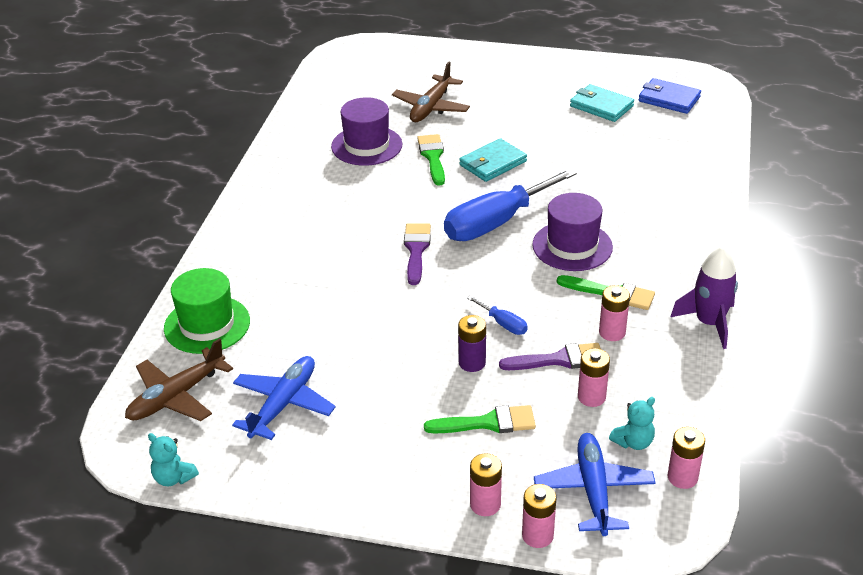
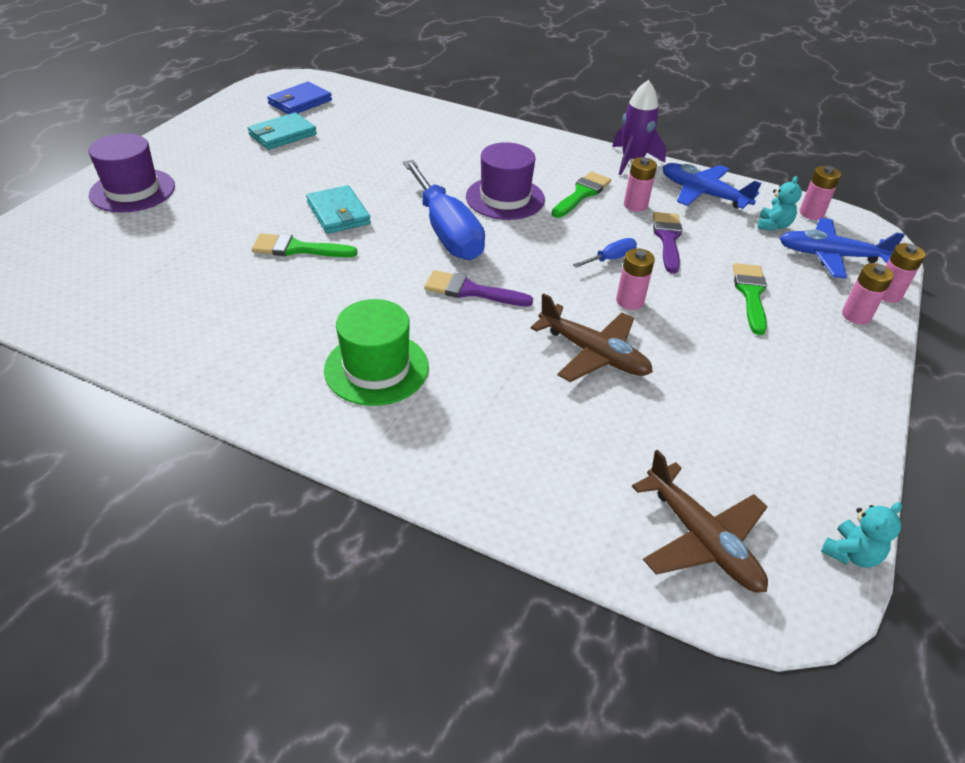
camera: 80 degrees left, 5 degrees up
green hat [164,268,250,354] -> green hat moved to [324,299,429,406]
blue plane [232,356,336,440] -> blue plane moved to [662,163,761,209]
purple hat [331,97,402,166] -> purple hat moved to [88,133,175,213]
brown plane [392,62,470,122] -> brown plane moved to [531,293,653,382]
purple battery [458,315,486,372] -> none
pink battery [578,348,610,407] -> pink battery moved to [616,248,655,310]
turquoise teddy bear [609,397,655,450] -> turquoise teddy bear turned 45 degrees clockwise [757,176,802,231]

